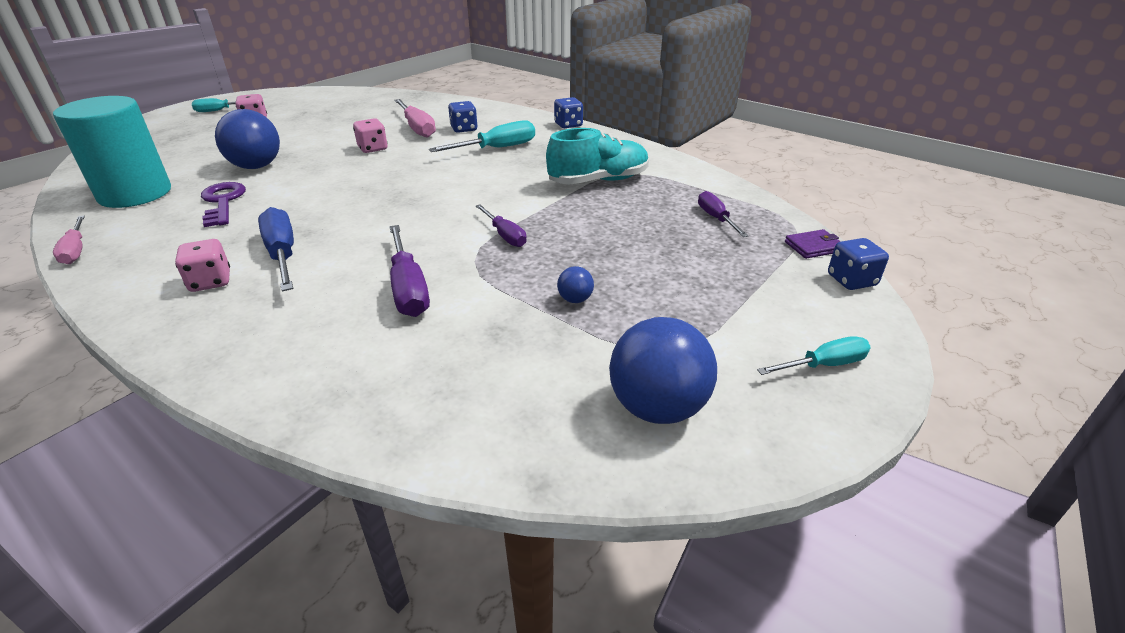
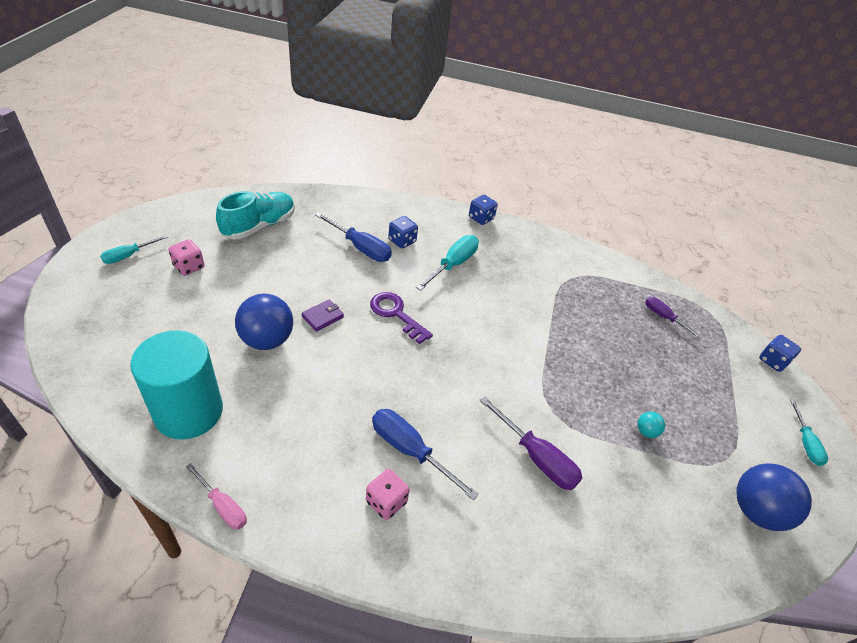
camera: 30 degrees left, 10 degrees up
purple key [201,182,246,227] -> purple key moved to [370,292,433,344]
pink dice [353,118,388,153] -> none
pink screwdriver [394,99,436,138] -> blue screwdriver [315,212,392,262]
purple screwdriver [476,204,527,247] -> none
turquoise shoe [546,128,649,185] -> turquoise shoe moved to [216,191,295,239]
blue ball [557,266,594,303] -> turquoise ball [637,412,665,438]
turquoise screwdriver [757,336,871,375] -> turquoise screwdriver turned 135 degrees clockwise [790,400,828,466]
purple wallet [785,229,841,259] -> purple wallet moved to [302,300,344,332]

